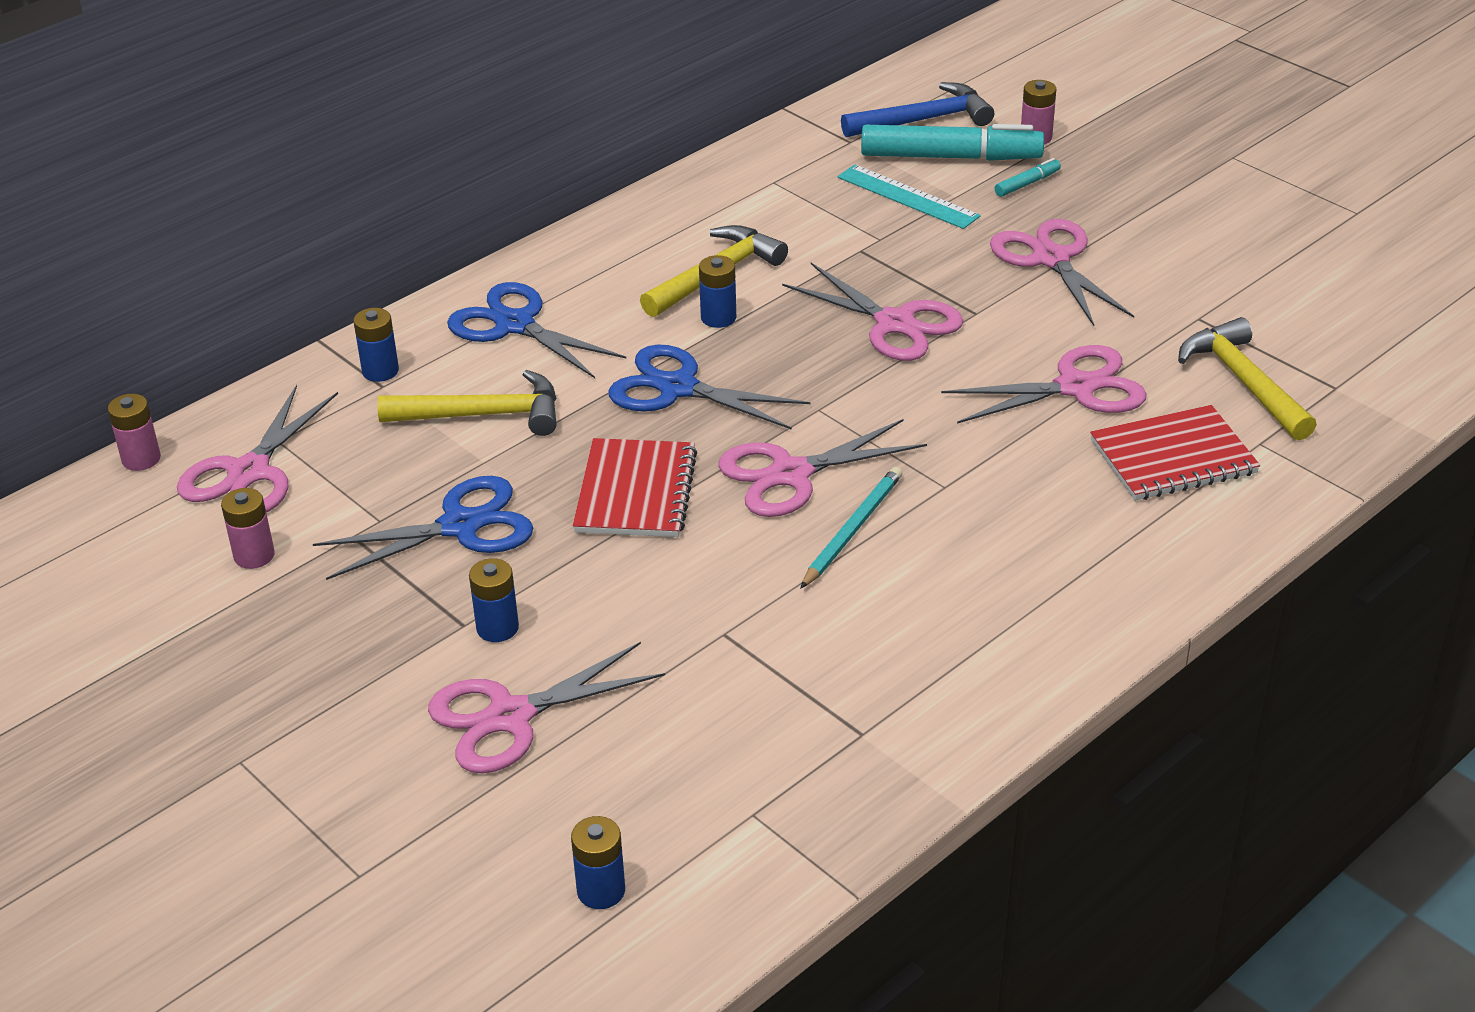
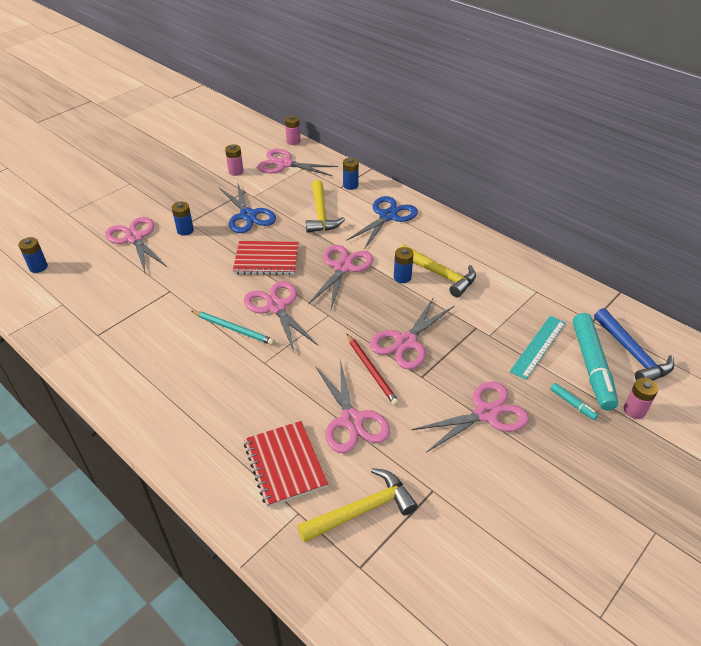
camera: 85 degrees right, 5 degrees up
blue scissors [609,345,810,430] -> pink scissors [308,245,373,309]
none -> red pencil [347,334,399,406]

